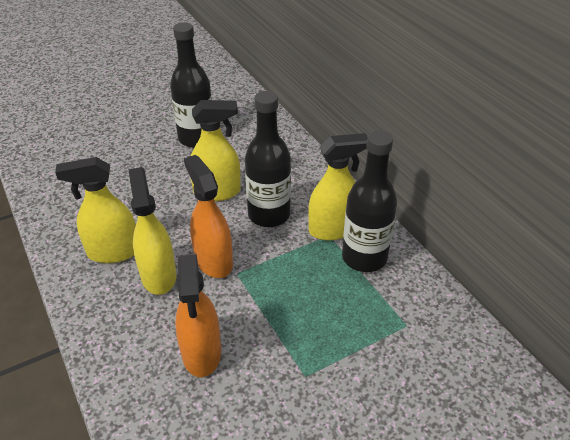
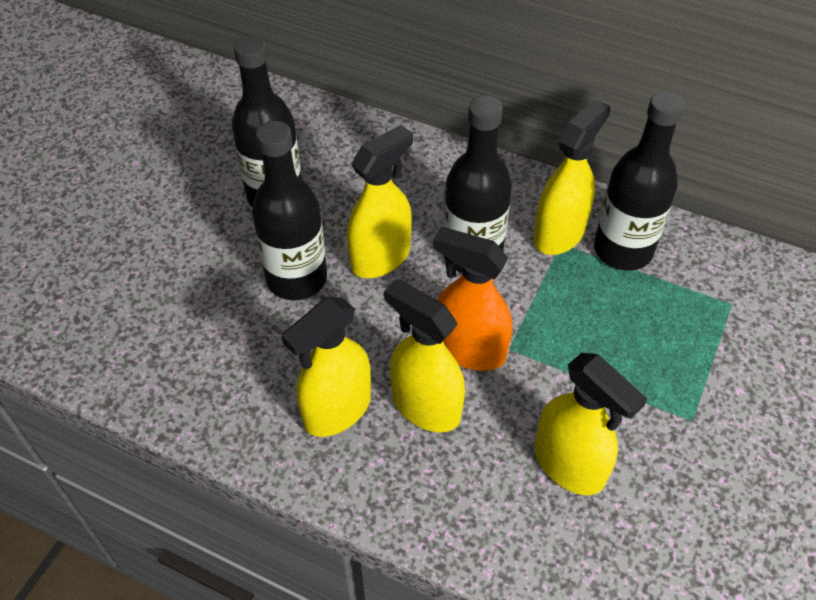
camera: 35 degrees left, 10 degrees up
orange spray bottle [175,254,221,377] -> yellow spray bottle [535,353,647,495]
none -> black bottle [252,121,327,300]

